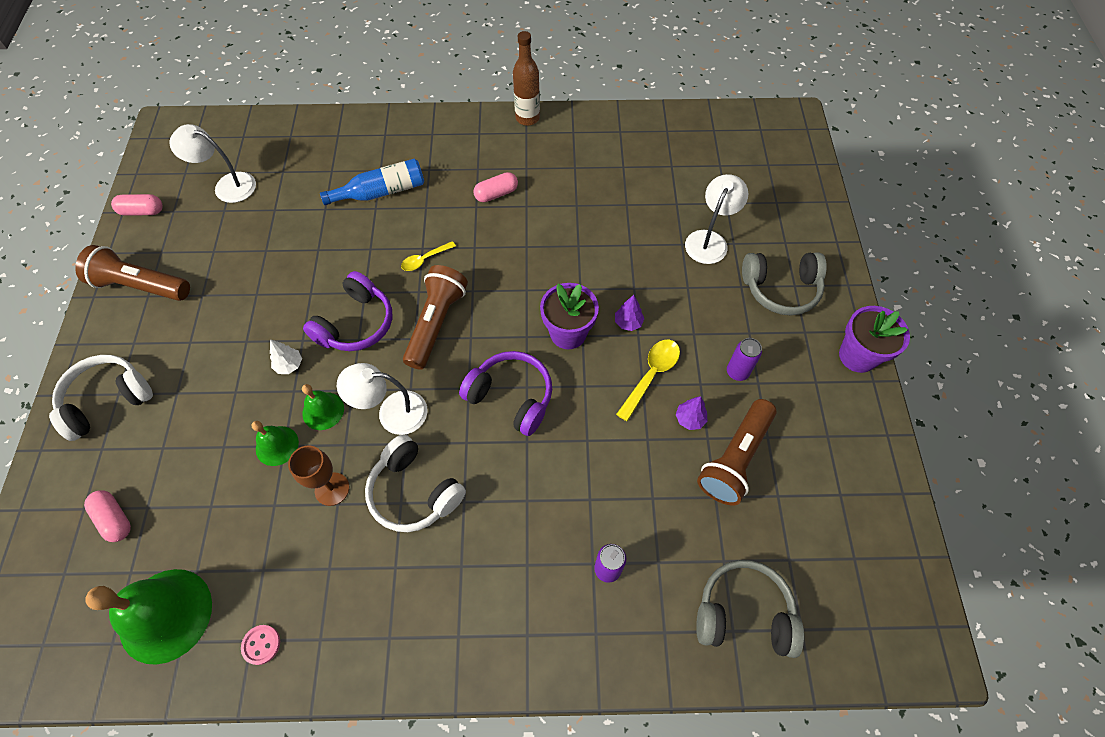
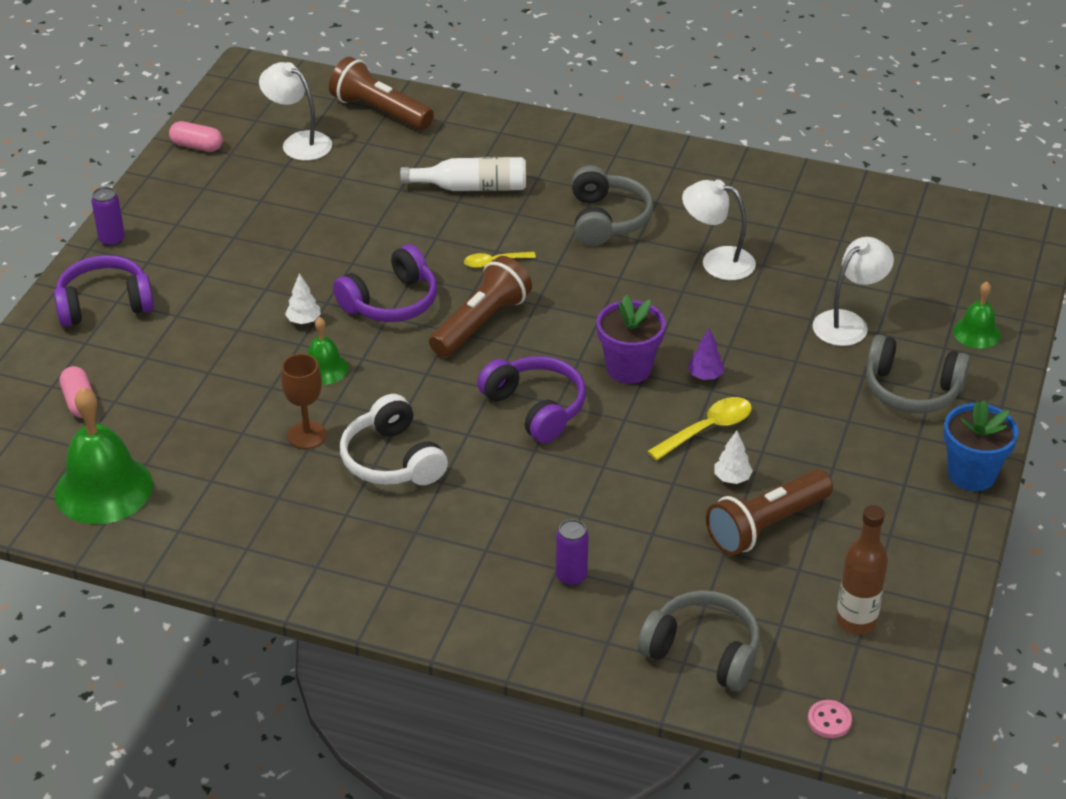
camera: 20 degrees right, 20 degrees down
white headphones [49,355,153,441] -> purple headphones [54,255,154,327]
brown flashlight [75,245,190,301] -> brown flashlight moved to [329,57,434,130]
pink button [241,625,280,665] -> pink button moved to [808,700,852,738]
green bell [251,421,299,466] -> green bell moved to [953,282,1001,349]
blue bottle [320,159,424,205] -> white bottle [400,157,526,191]
white lamp [337,363,428,435] -> white lamp moved to [682,179,756,280]
pink capsule [474,172,518,202] -> grey headphones [572,165,654,246]
brown bottle [513,31,540,126] -> brown bottle moved to [836,505,888,635]
purple tree [675,396,707,430] -> white tree [714,430,753,484]
purple can [727,338,762,381] -> purple can moved to [91,187,125,247]
purple flower pot [839,306,910,373] -> blue flower pot [944,400,1019,491]

